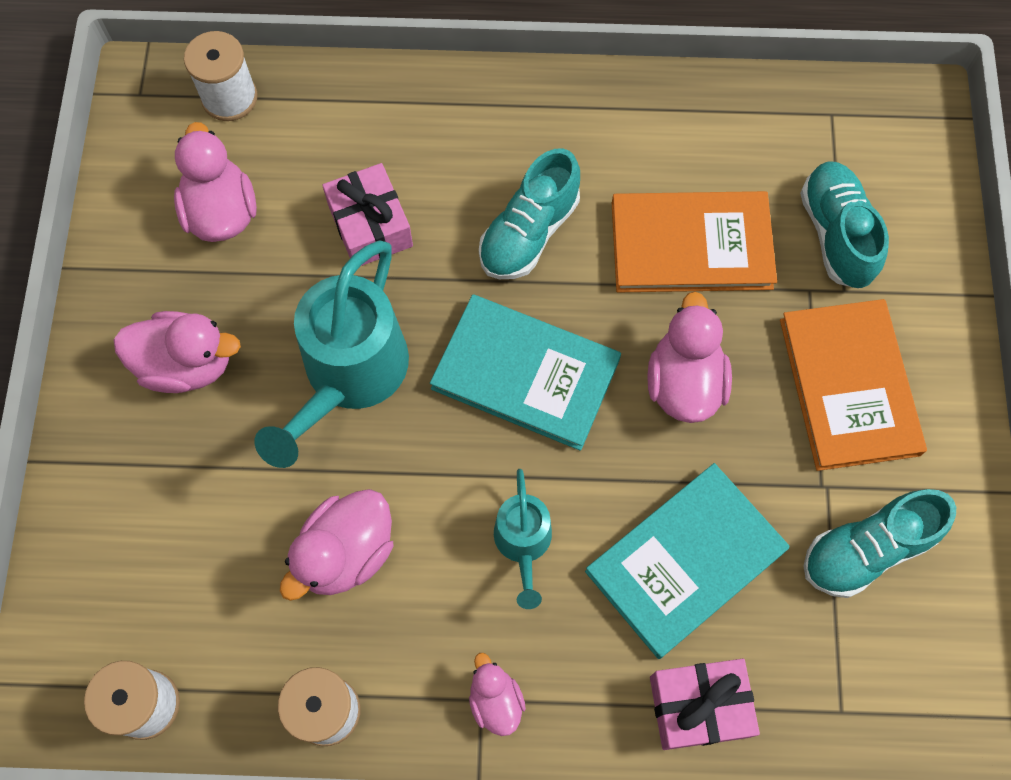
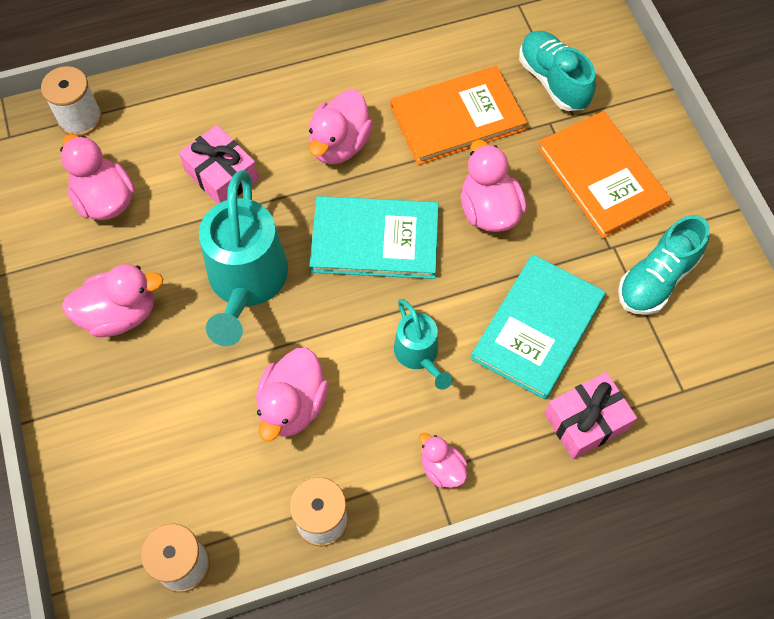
camera: 20 degrees left, 5 degrees down
turquoise shoe [479,148,580,279] -> pink duck [308,89,373,164]

